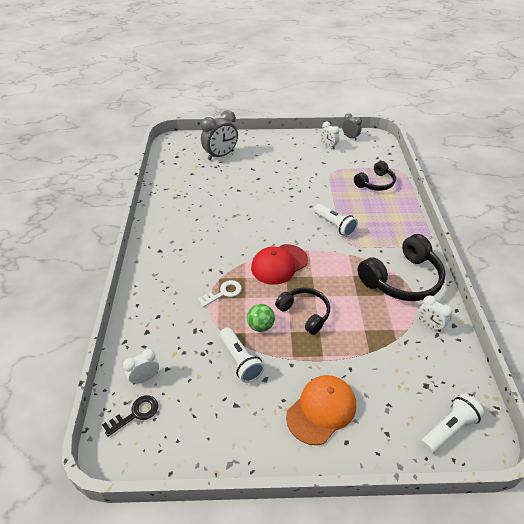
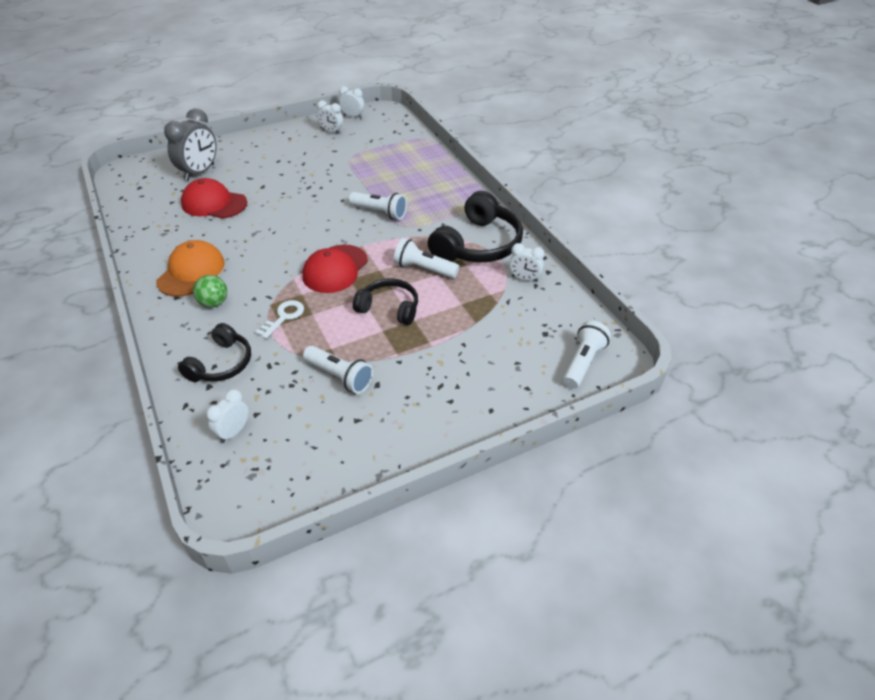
camera: 25 degrees left, 0 degrees up
black key [102,395,158,437] -> none
green ball [247,304,275,332] -> green ball moved to [193,275,227,308]
orange cap [286,375,356,445] -> orange cap moved to [156,240,225,297]
grey clock [342,113,362,140] -> white clock [339,86,364,118]
black headphones [354,161,396,191] -> black headphones moved to [178,323,251,382]
none -> red cap [181,178,247,219]
none -> white flashlight [394,238,459,278]

